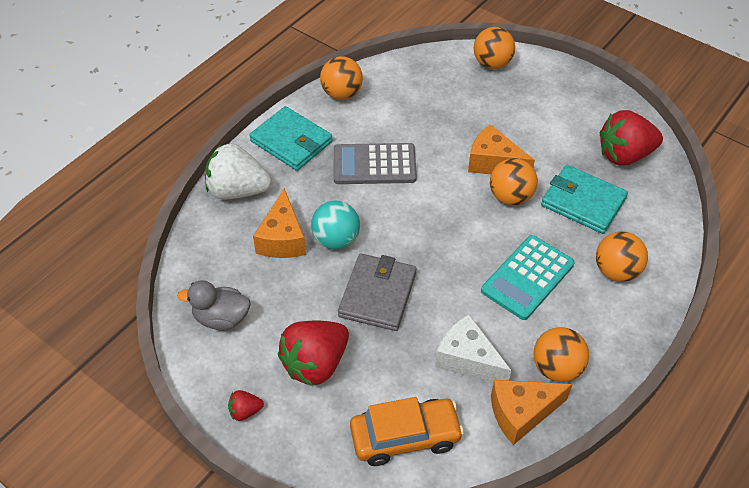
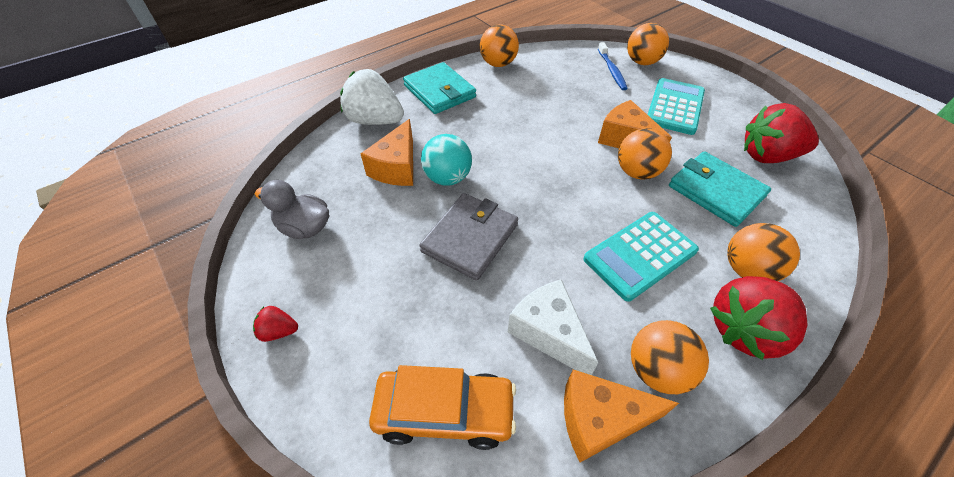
camera: 15 degrees right, 0 degrees up
red strawberry [278,321,349,386] -> red strawberry moved to [710,276,807,360]
grey calculator [334,143,417,184] -> none
none -> blue toothbrush [598,42,628,90]
none -> turquoise calculator [648,78,705,135]

